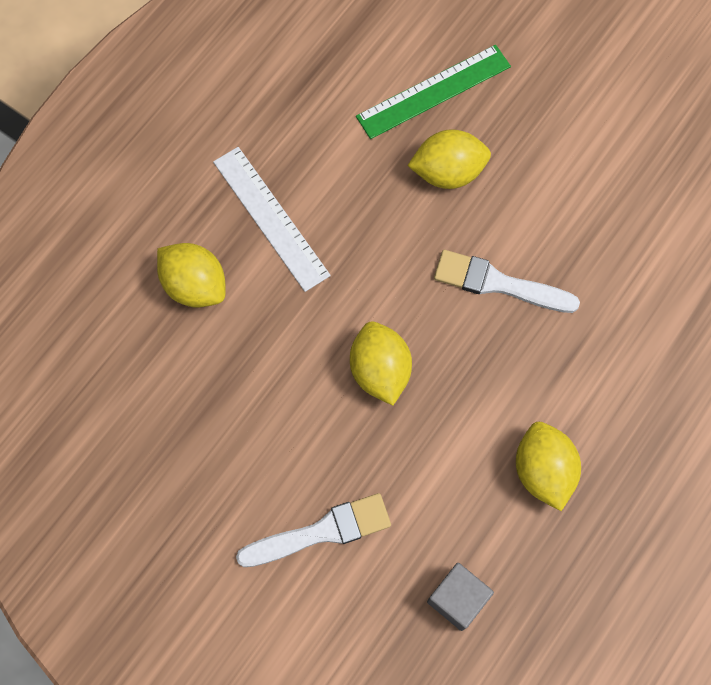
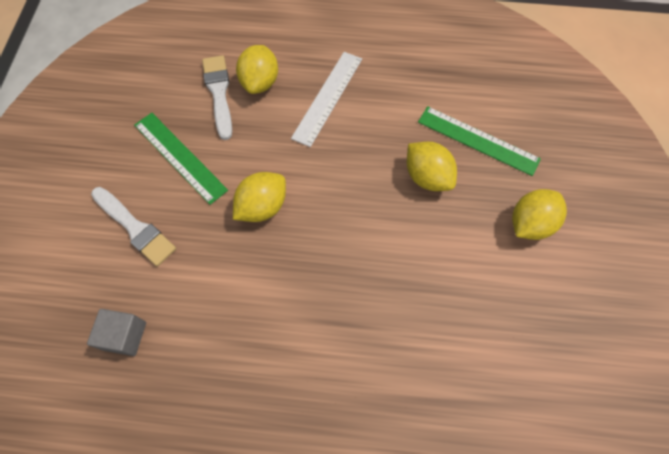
camera: 60 degrees right, 5 degrees down
white brush [434,250,580,313] -> white brush moved to [202,55,232,140]
yellow lemon [516,422,581,511] -> yellow lemon moved to [512,189,567,240]
none -> green ruler [134,113,228,205]

